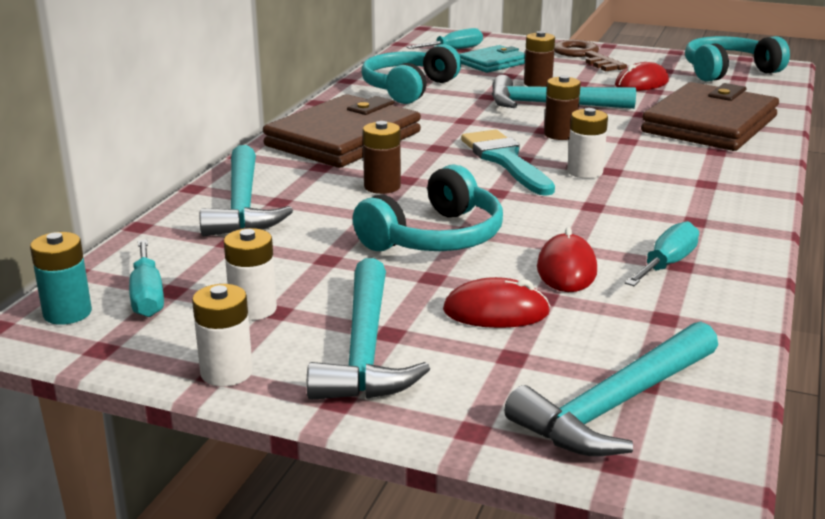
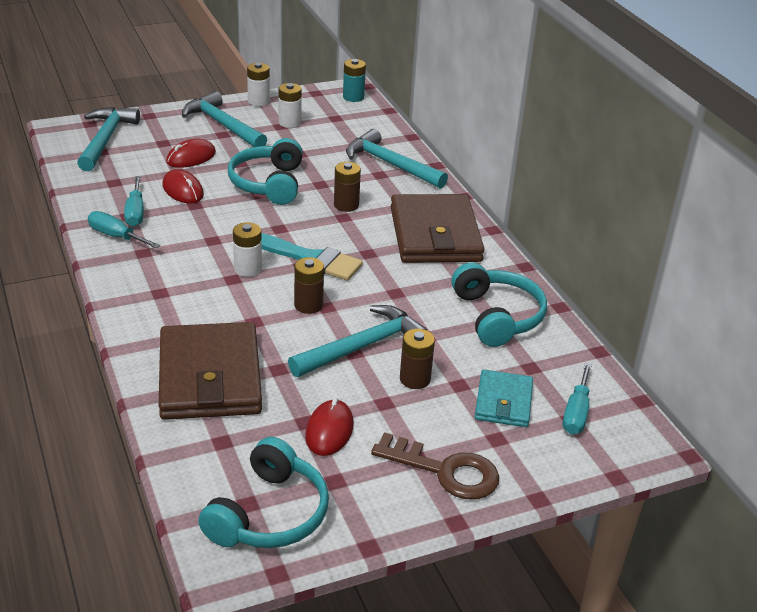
camera: 135 degrees right, 10 degrees up
turquoise screwdriver [129,239,164,317] -> turquoise screwdriver moved to [88,211,160,248]

